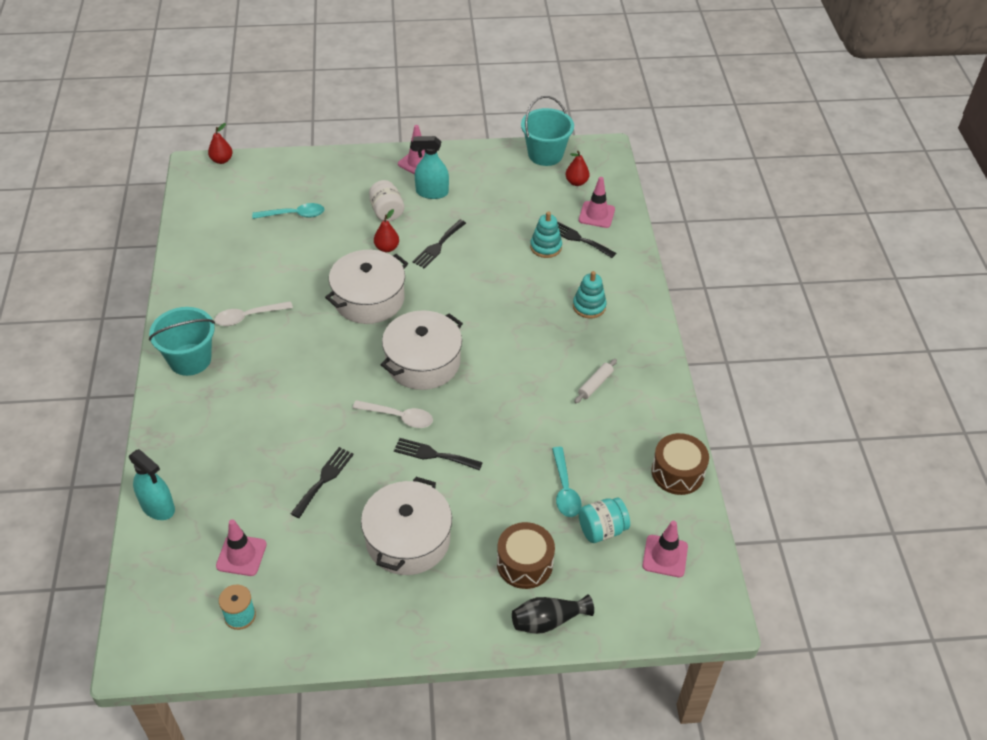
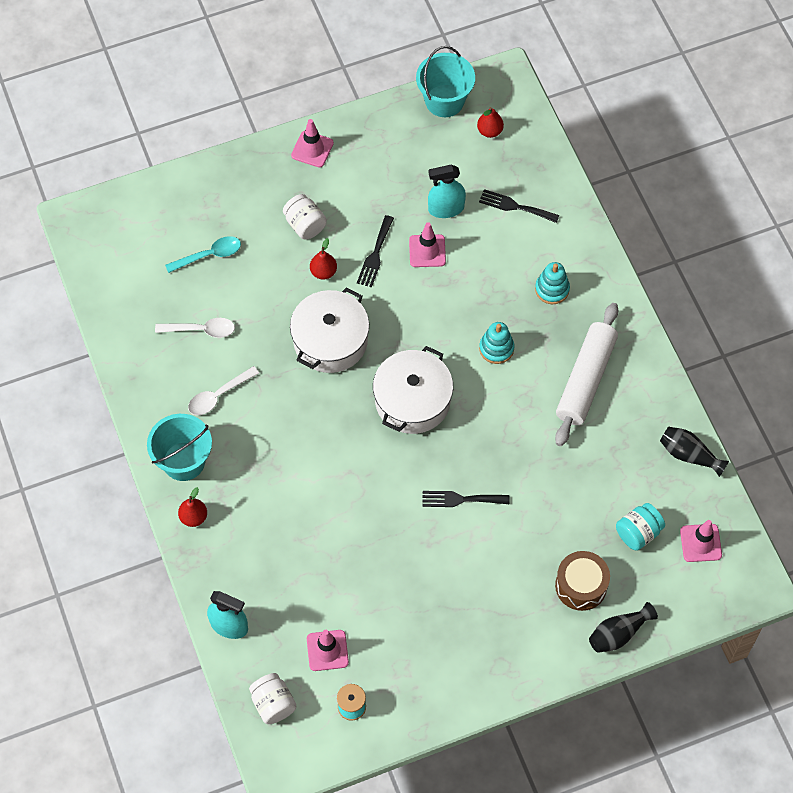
camera: 15 degrees left, 15 degrees up
red pear [208,123,233,164] -> red pear moved to [178,487,207,527]
black fork [290,447,354,518] -> none
white spoon [353,400,433,428] -> white spoon moved to [155,318,235,338]
white pot [361,477,452,575] -> none
turquoise spray bottle [413,136,449,199] -> turquoise spray bottle moved to [428,165,466,218]
turquoise stacking toy [530,212,562,258] -> turquoise stacking toy moved to [479,322,514,364]
turquoise spoon [552,447,582,517] -> none
white rolling pin [574,359,617,403] -> white rolling pin [555,303,618,446], size x2.36
pink traffic cone [579,177,615,228] -> pink traffic cone moved to [409,222,446,267]
brown drum [651,433,709,495] -> black vase [660,426,729,477]
none -> white jar [249,673,297,724]

